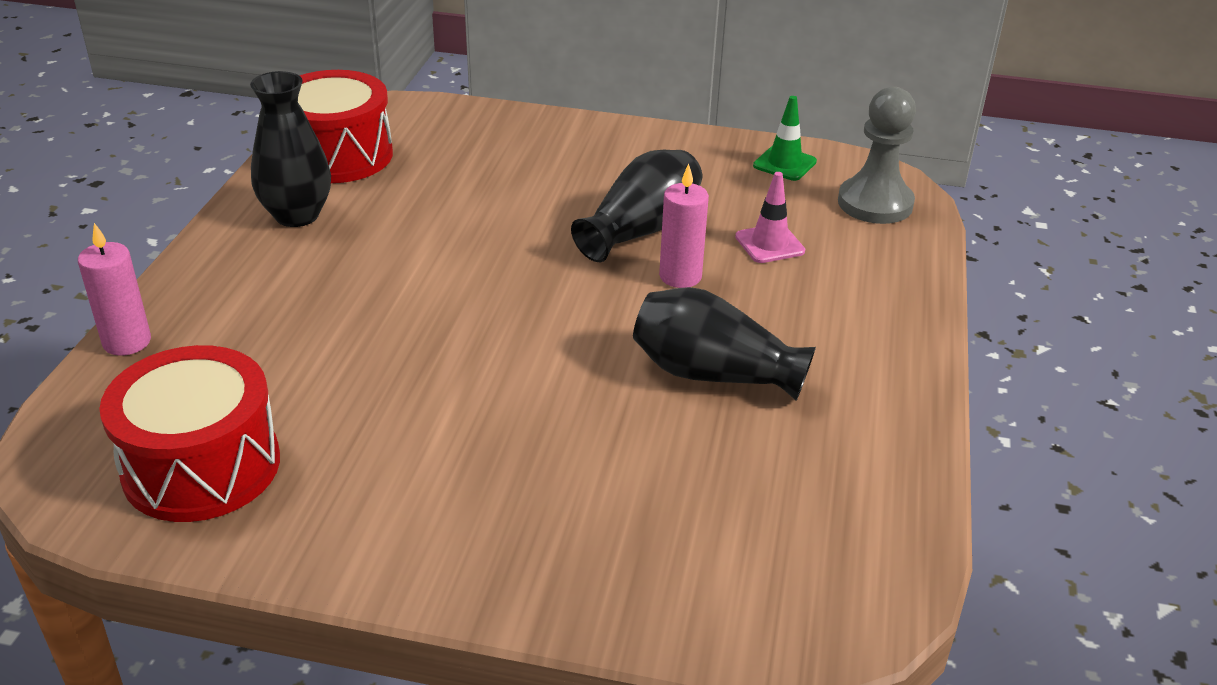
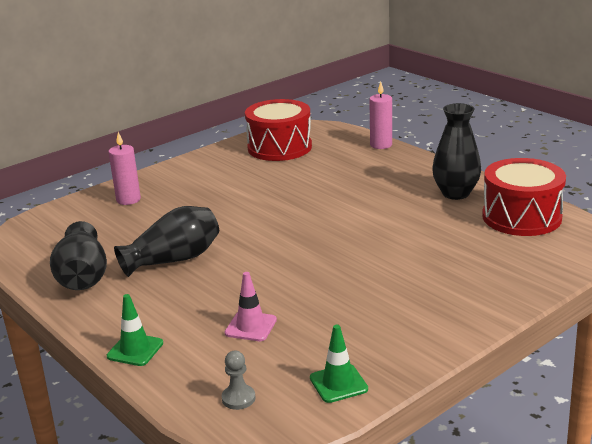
camera: 130 degrees right, 10 degrees down
black vase [571,150,702,262] -> black vase moved to [50,221,107,290]
pink candle [659,164,709,288] -> pink candle moved to [108,132,141,205]
grey pawn [838,87,916,224] -> grey pawn [221,351,256,410], size x0.50
none -> green traffic cone [107,294,163,366]

